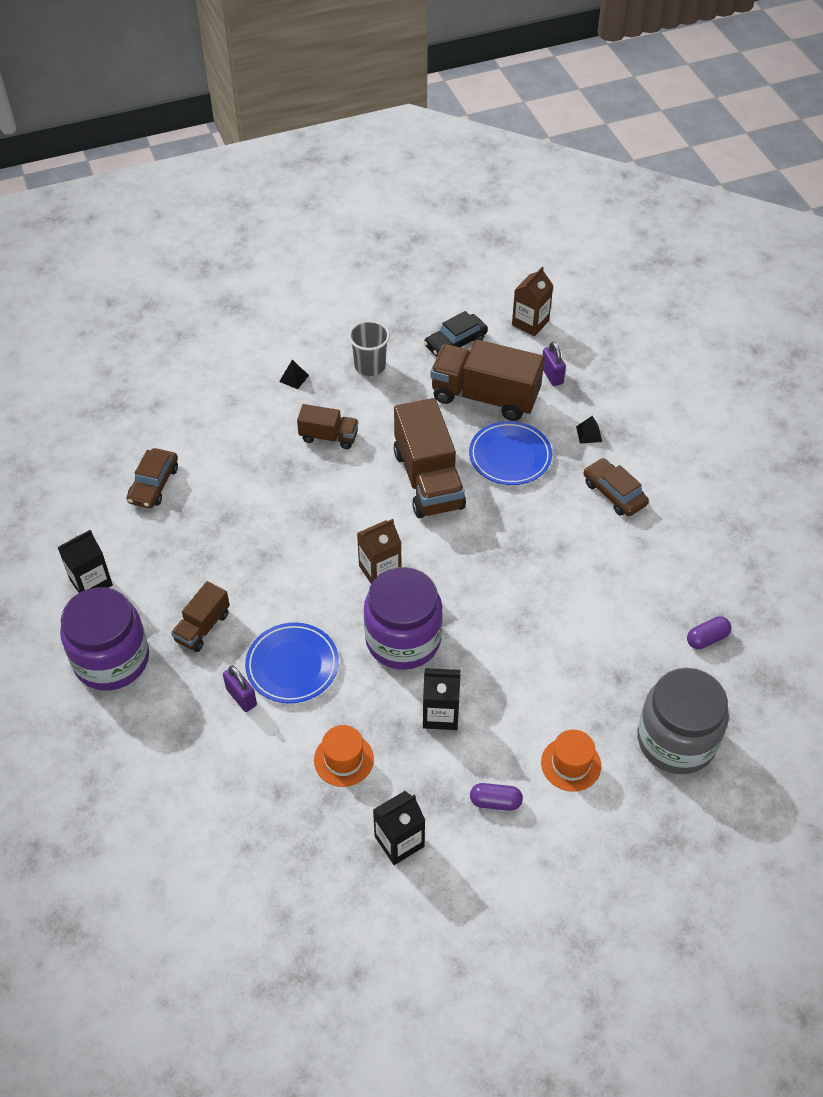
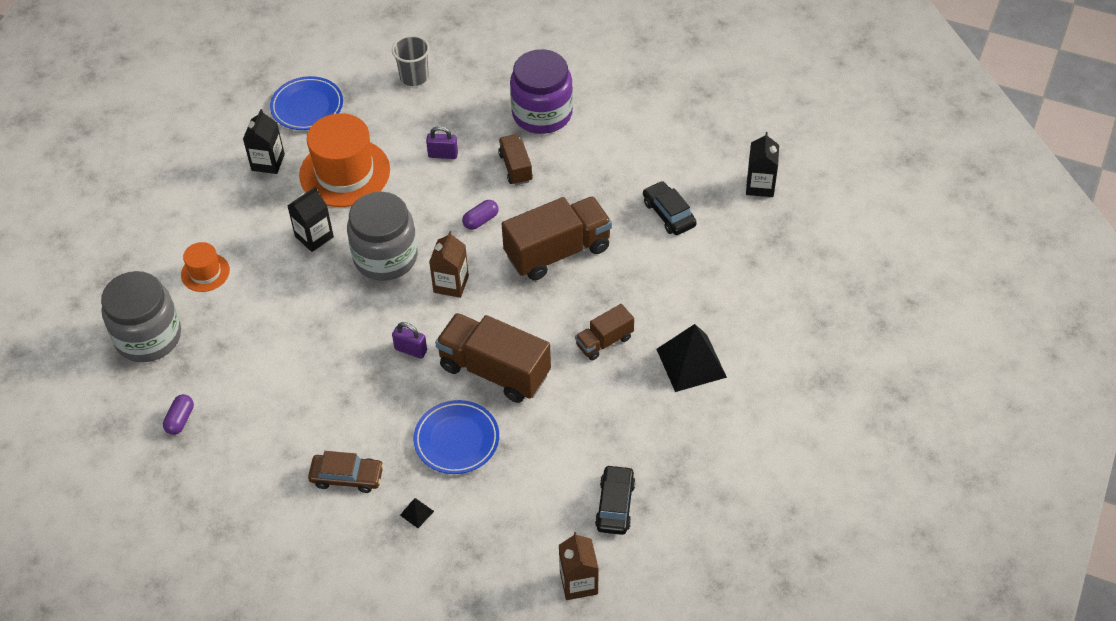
camera: 135 degrees right, 0 degrees up
black carton [57,530,113,593] -> black carton moved to [746,132,779,197]
brown car [126,448,178,508] -> black car [643,181,697,235]
blue plate [245,622,339,703] -> blue plate moved to [270,76,343,130]
black pyramid [279,360,309,389] -> black pyramid [656,324,727,392], size x2.38
orange hat [314,725,374,787] -> orange hat [299,113,390,207], size x1.96
grey cup [348,320,390,376] -> grey cup moved to [392,35,430,86]
purple jar [364,567,443,670] -> grey jar [347,192,418,281]
brown truck [430,340,544,421] -> brown truck moved to [502,196,612,281]
purple capsule [470,783,523,811] -> purple capsule moved to [462,200,499,230]
purple padlock [543,342,566,386] -> purple padlock moved to [392,322,427,359]

